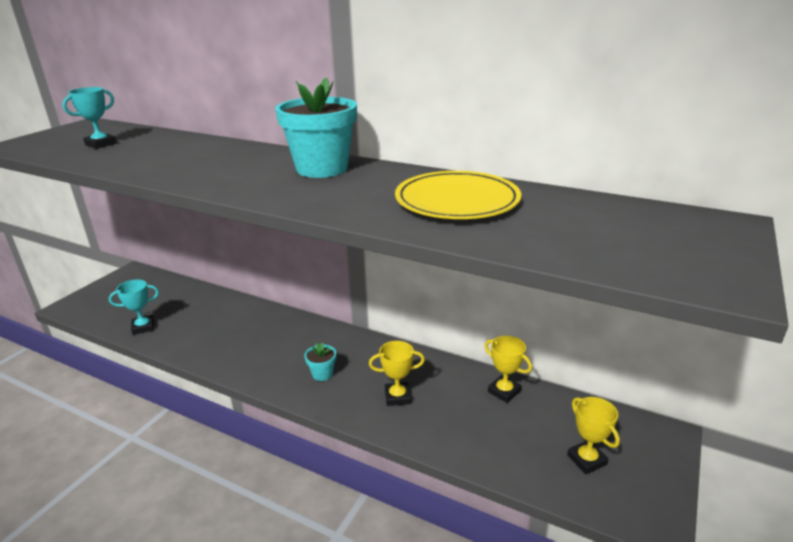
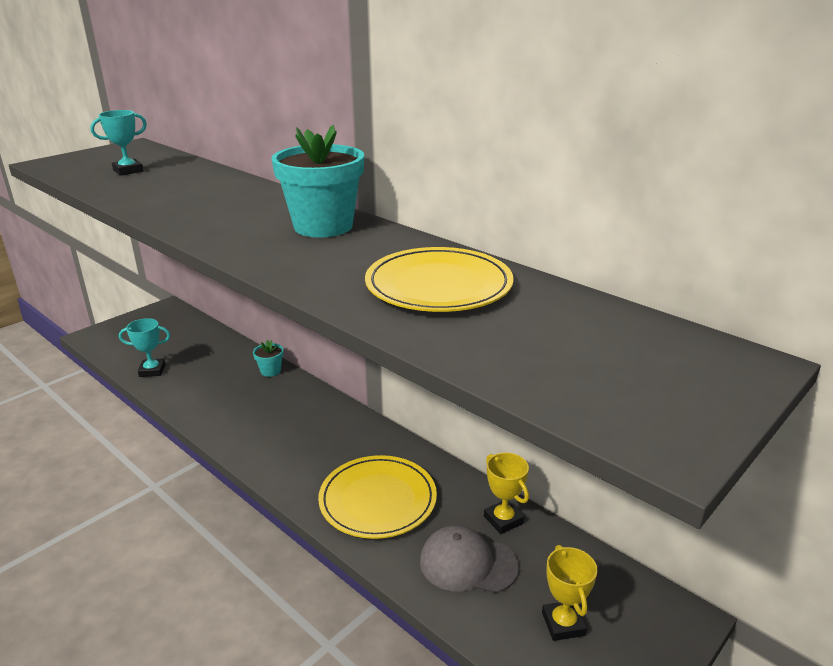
camera: 15 degrees right, 0 degrees up
turquoise flower pot [304,342,336,381] -> turquoise flower pot moved to [253,340,284,377]
yellow trophy [369,341,425,406] -> yellow plate [318,455,437,539]
none -> grey cap [420,525,519,593]

